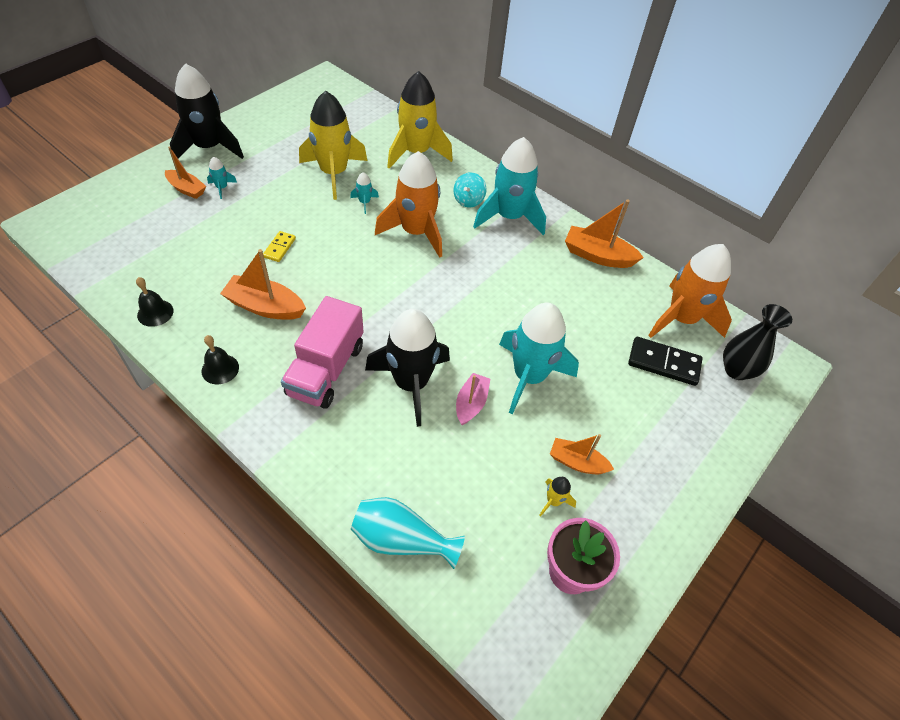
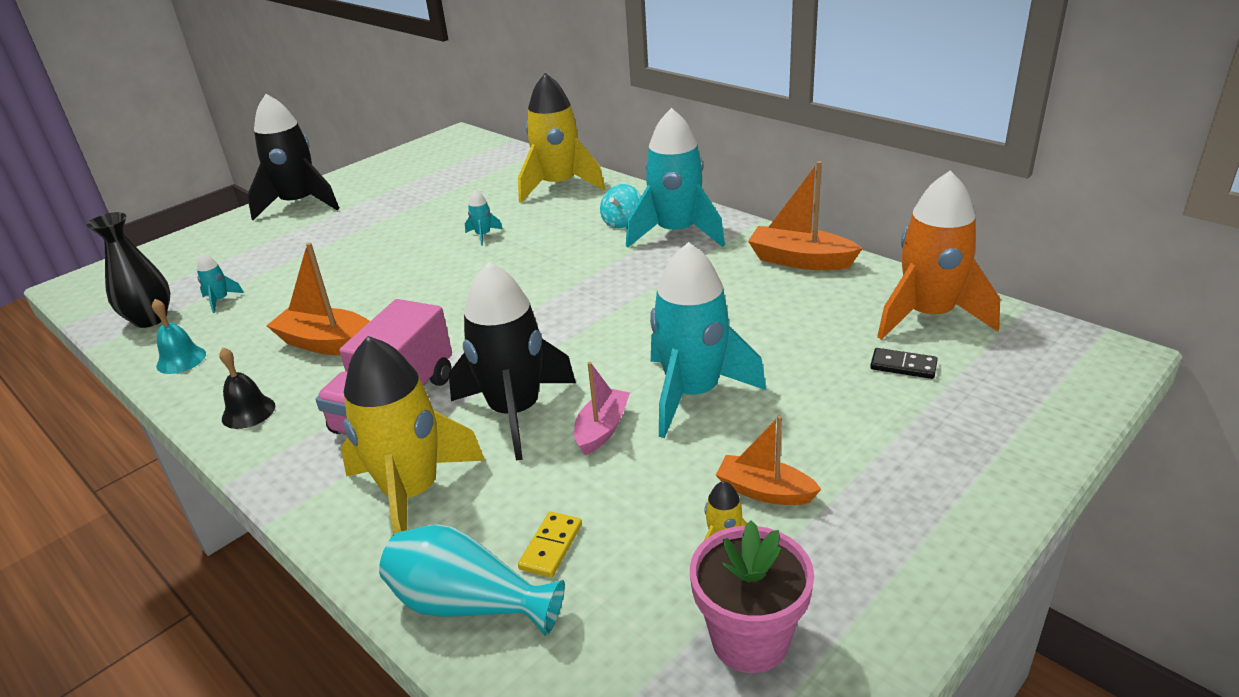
camera: 10 degrees right, 20 degrees down
black bell [136,277,174,327] -> turquoise bell [152,299,206,374]
orange boat [165,146,206,199] -> none
turquoise rocket [207,157,237,199] -> turquoise rocket moved to [197,253,244,313]
yellow domino [263,231,296,262] -> yellow domino moved to [518,511,582,578]
yellow rocket [299,91,367,200] -> yellow rocket moved to [341,336,485,534]
orange rocket [375,151,442,258] -> none
black domino [628,337,703,386] -> black domino [870,348,938,379], size x0.58
black vase [723,304,792,380] -> black vase moved to [87,212,170,328]

